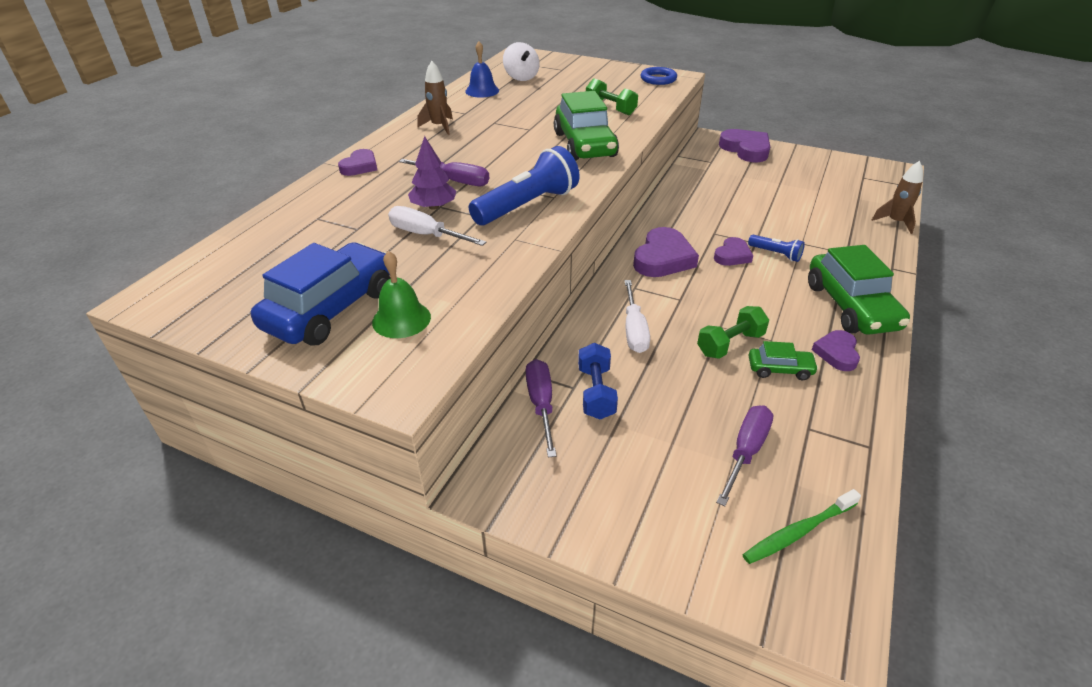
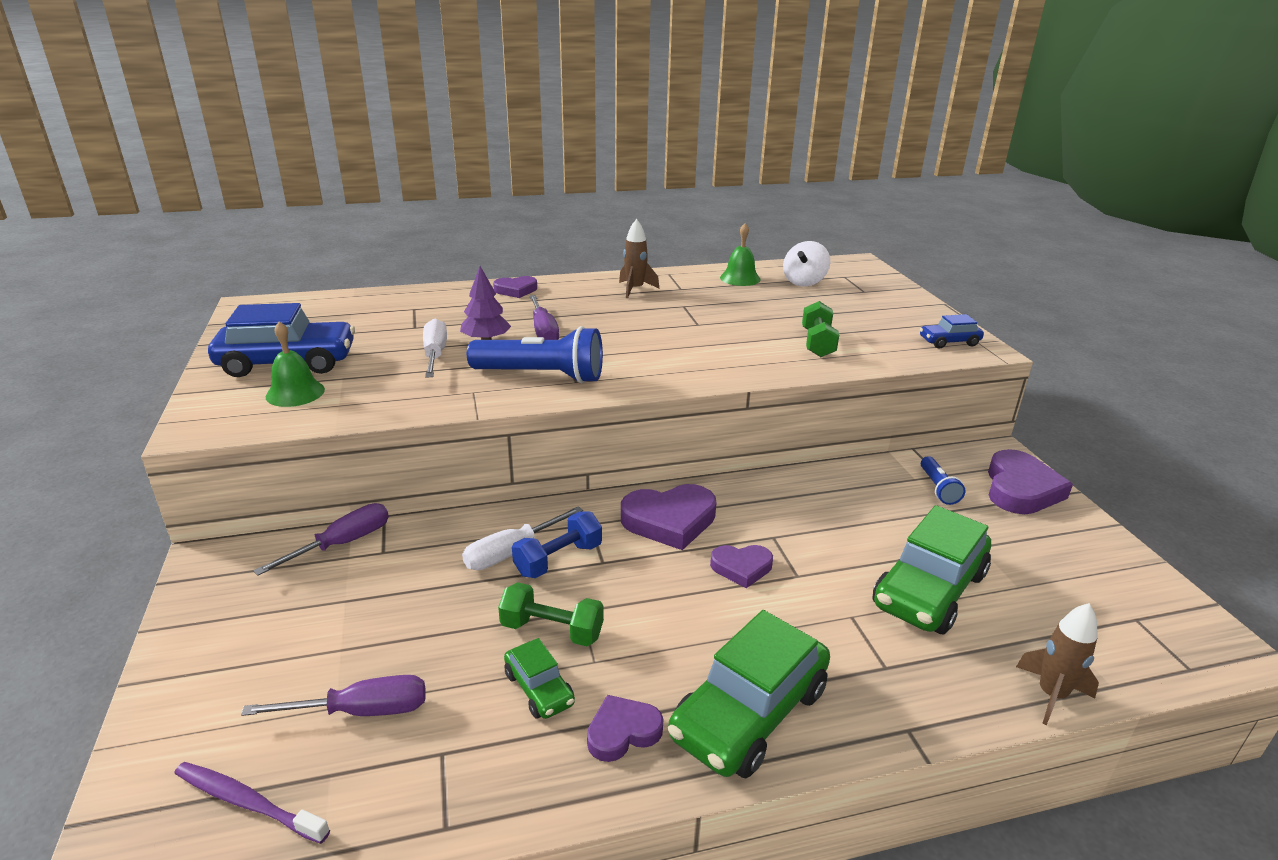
camera: 50 degrees right, 10 degrees down
blue bell [465,41,499,98] -> green bell [720,223,761,286]
green car [554,91,619,161] -> green car moved to [872,505,991,634]
blue dumbbell [578,343,618,420] -> blue dumbbell moved to [512,511,602,578]
blue ring [640,67,677,85] -> blue car [920,314,984,349]
green toothbrush [742,489,861,564] -> purple toothbrush [174,762,330,844]
blue flashlight [748,235,805,262] -> blue flashlight moved to [921,456,966,505]

